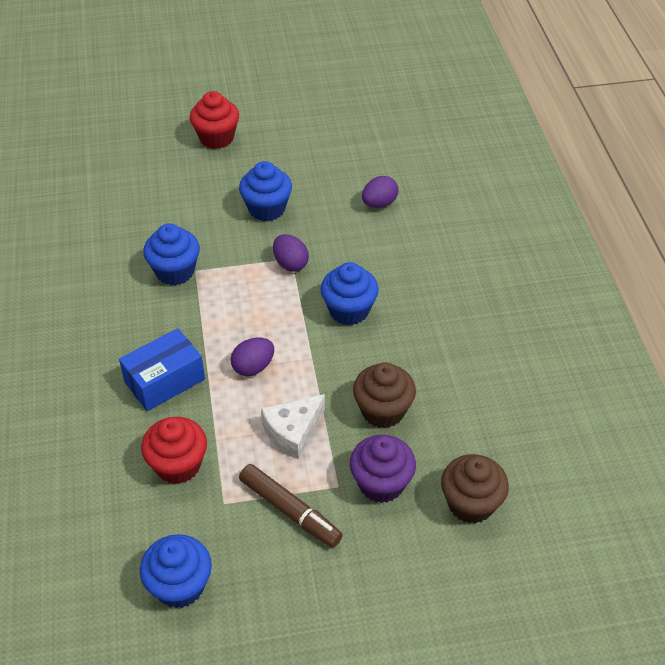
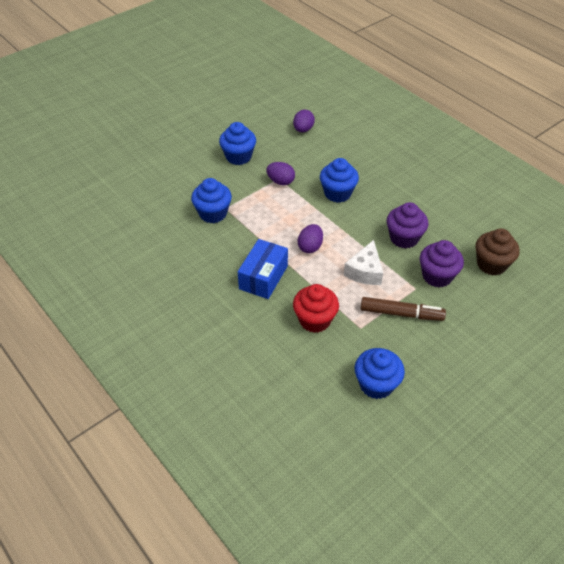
camera: 30 degrees left, 0 degrees up
red cupcake [190,91,239,149] -> none
brown cupcake [353,362,416,428] -> purple cupcake [387,202,428,248]

